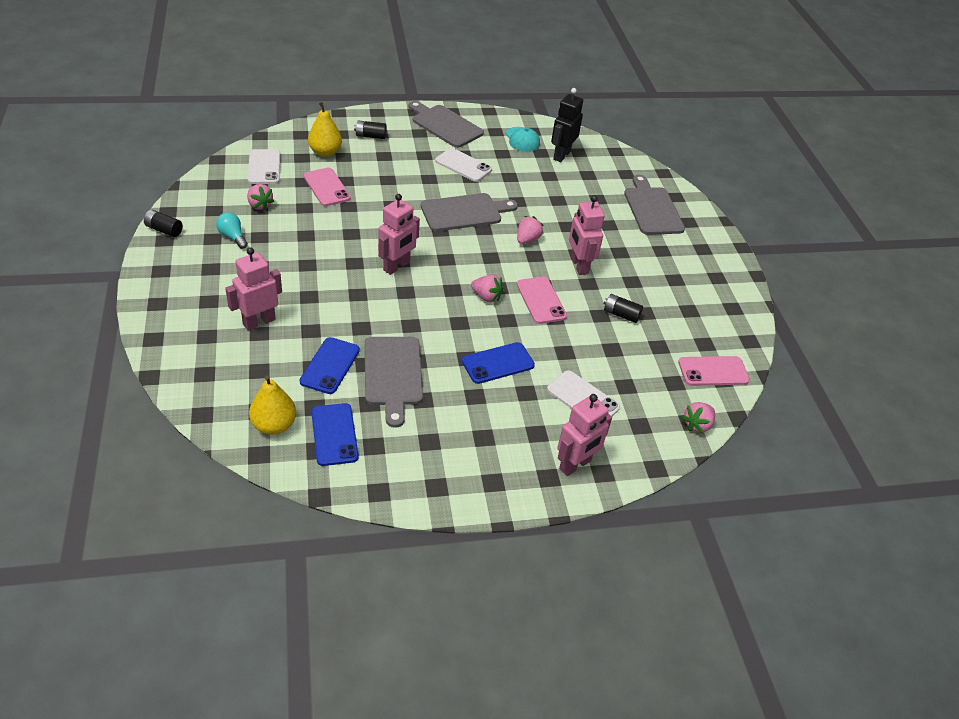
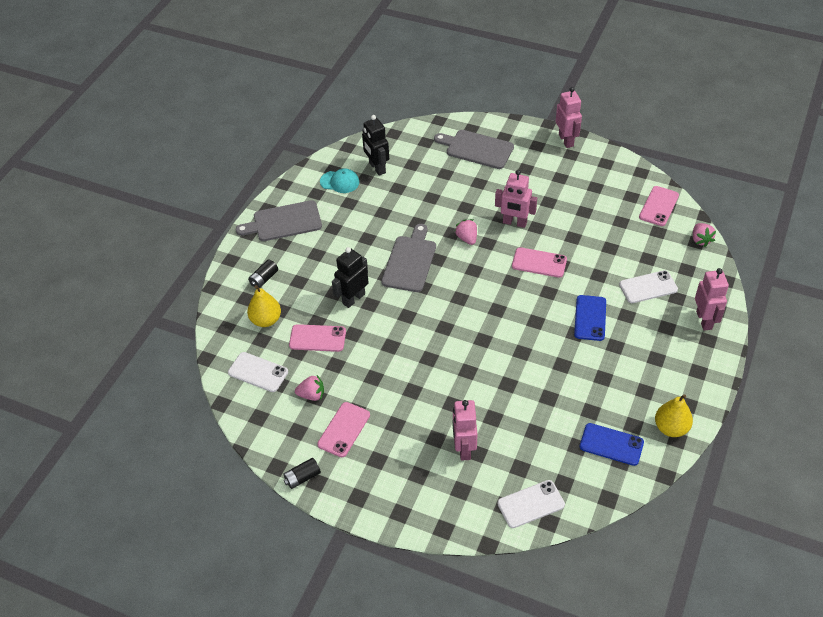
camera: 50 degrees left, 5 degrees up
turquoise light bulb [216,212,248,249] -> pink phone [317,402,370,457]
yellow pear [249,375,296,435] -> yellow pear moved to [655,394,693,437]
blue phone [300,337,360,394] -> none
grey cutting board [365,337,423,428] -> none
pink robot [378,194,420,275] -> pink robot moved to [556,87,582,148]
white phone [435,148,492,182] -> white phone moved to [497,480,565,528]
pink strawberry [471,274,503,302] -> none
black battery [604,294,643,323] -> none
none -> black robot [332,247,369,308]

